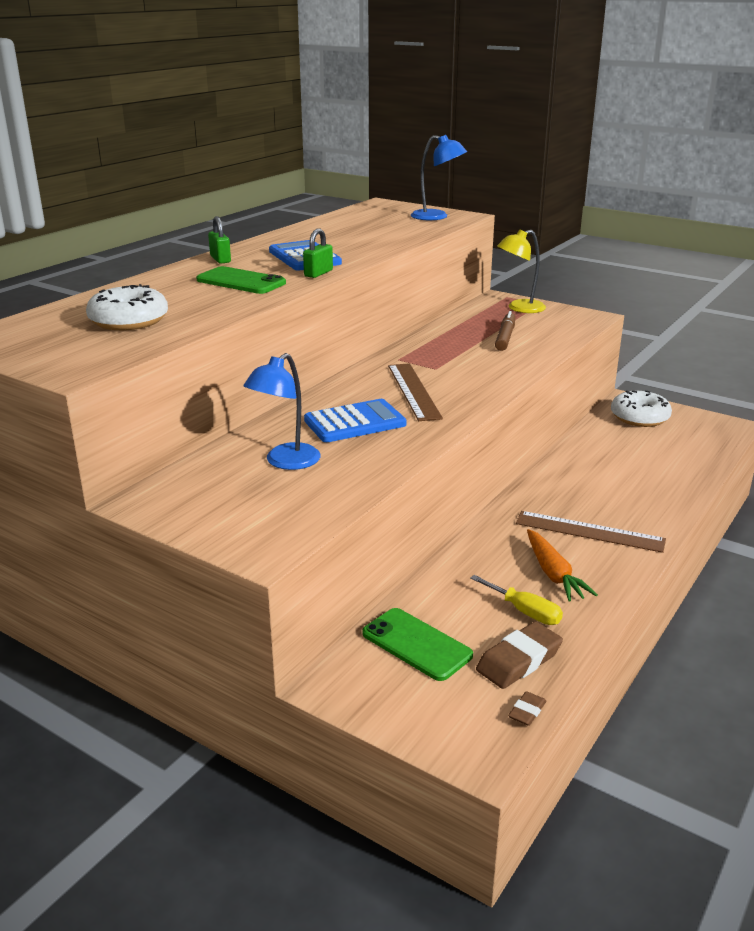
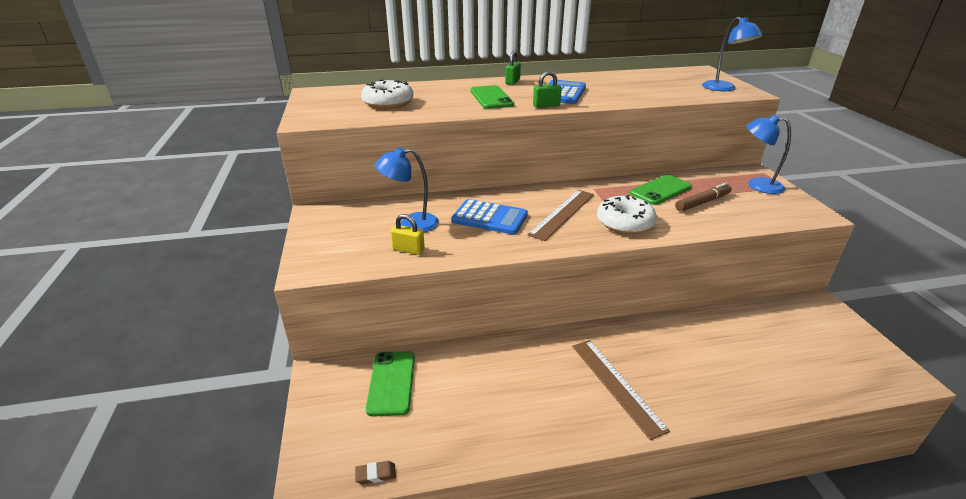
camera: 45 degrees right, 5 degrees up
yellow screwdriver [470,575,563,625] -> none
brown eraser [476,621,563,689] -> none
yellow lamp [497,229,546,313] -> blue lamp [746,114,791,194]
orange carrot [527,529,598,602] -> none
white donut [611,390,672,427] -> white donut moved to [597,195,657,234]
none -> yellow padlock [390,214,425,255]
none -> green phone [630,175,692,205]

